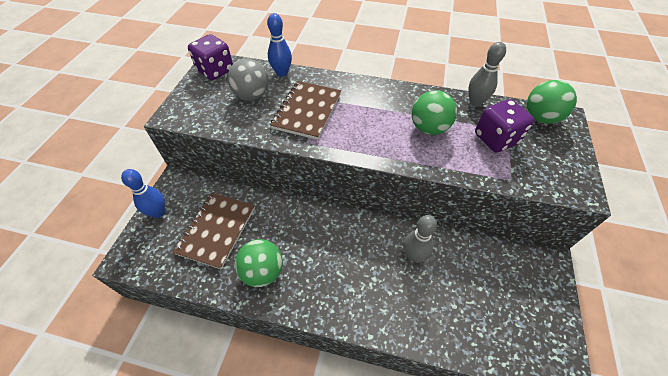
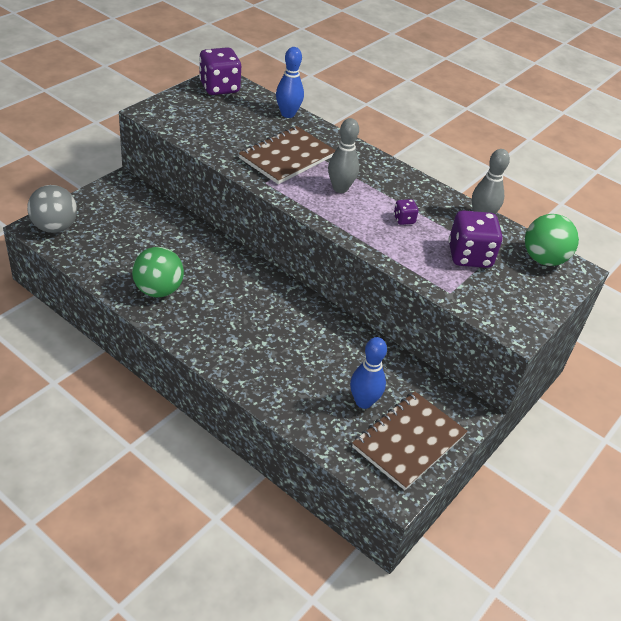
camera: 20 degrees right, 10 degrees down
blue bowling pin [121,169,165,218] -> blue bowling pin moved to [350,337,387,409]
brown notebook [173,193,255,269] -> brown notebook moved to [352,391,468,490]
grey ball [228,59,269,101] -> grey ball moved to [27,185,77,233]
grey bowling pin [404,215,437,262] -> grey bowling pin moved to [328,118,359,193]
green ball [412,90,457,135] -> purple dice [394,199,418,225]

